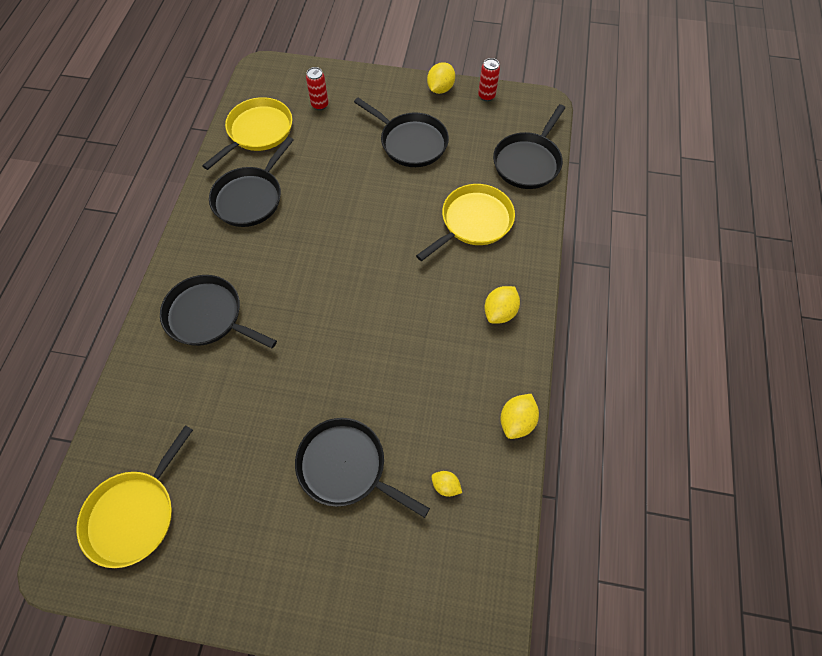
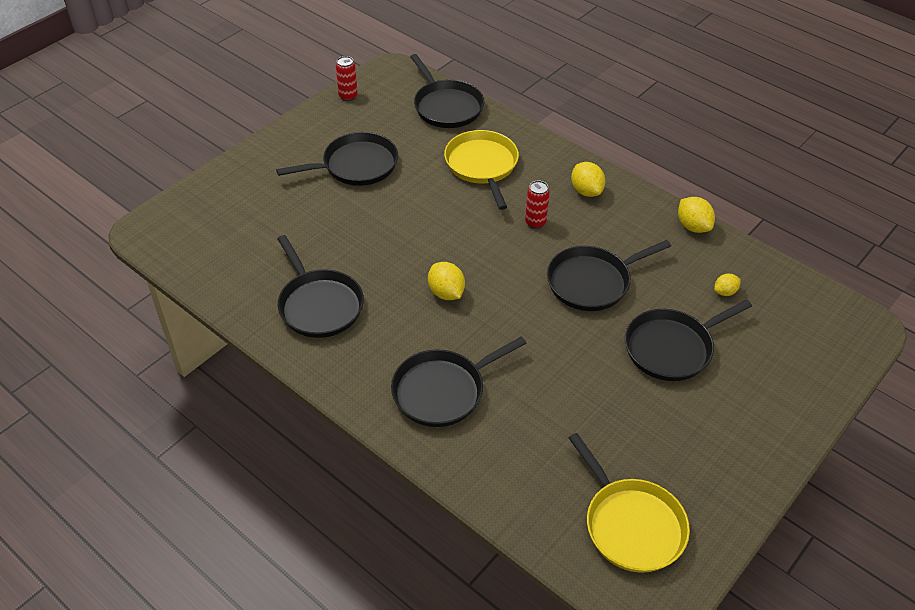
camera: 60 degrees left, 15 degrees down
yellow pan [202,97,292,170] -> none
red can [306,67,329,110] -> red can moved to [525,180,550,229]
yellow lemon [427,62,455,94] -> yellow lemon moved to [428,262,465,300]
none -> black pan [547,240,671,311]

